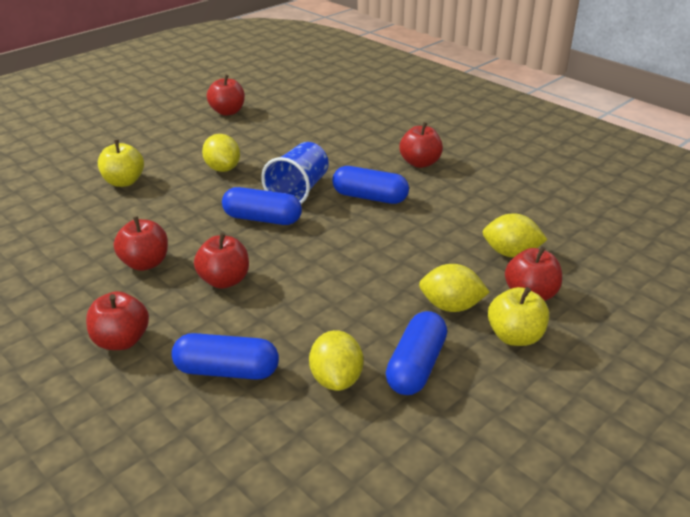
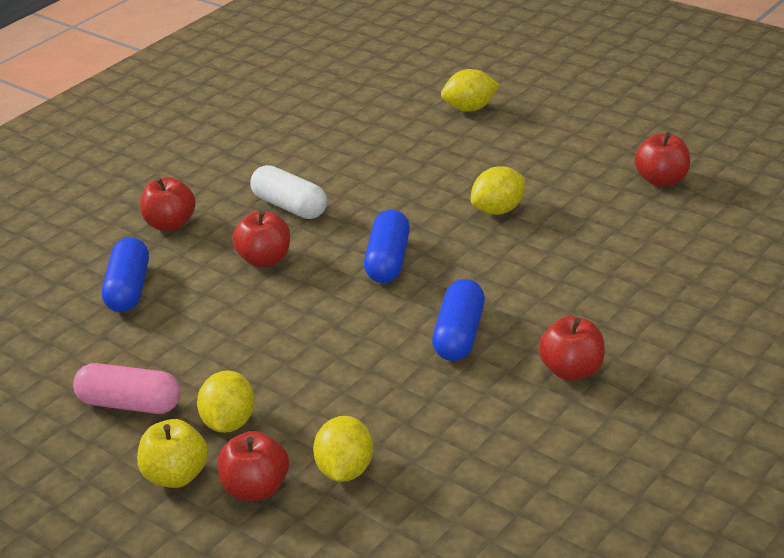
camera: 85 degrees right, 0 degrees up
yellow apple [98,140,144,187] -> none
red apple [114,216,168,271] -> white capsule [251,165,327,219]
blue cup [261,142,329,204] -> none
yellow lemon [309,330,363,391] -> yellow lemon moved to [441,69,500,112]
blue capsule [386,311,447,395] -> pink capsule [73,363,181,414]

